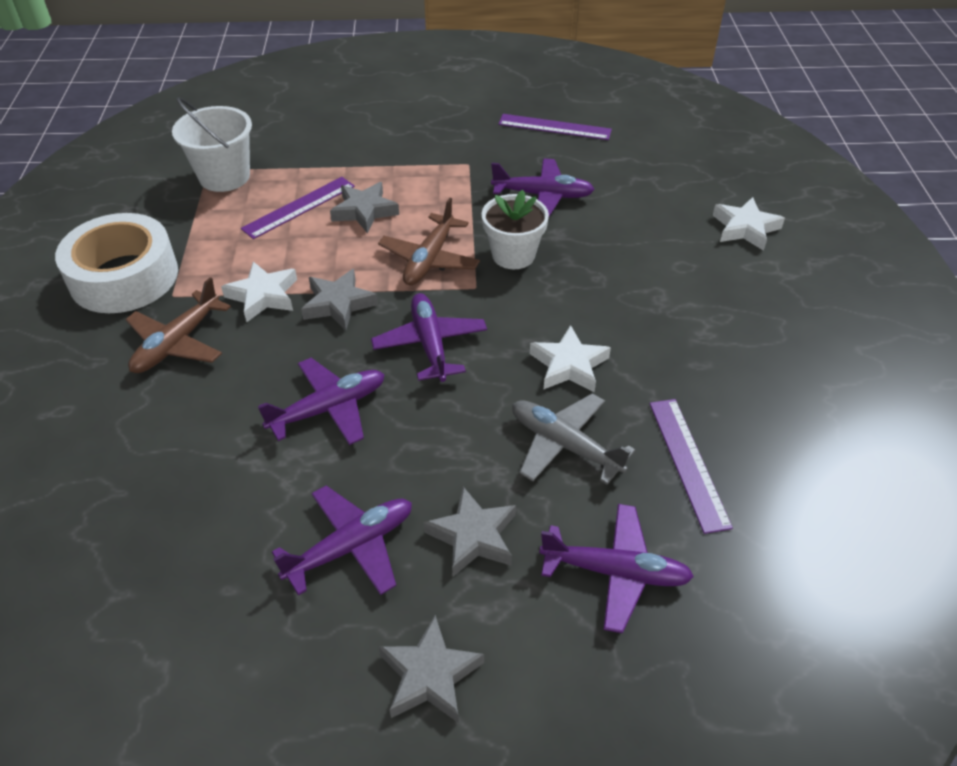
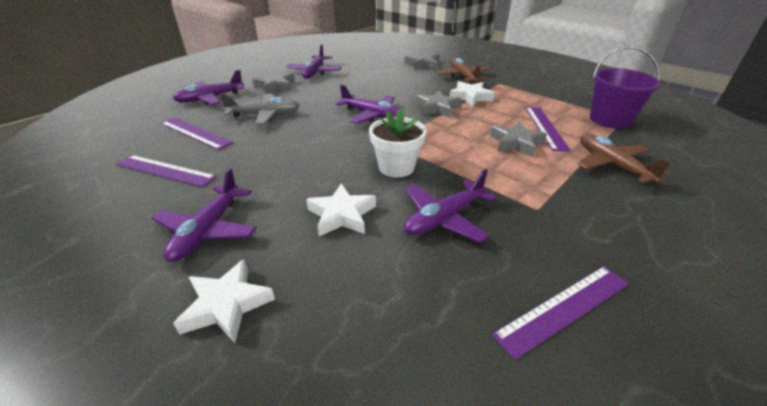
camera: 135 degrees right, 10 degrees down
white tape [55,213,178,313] -> none
white bucket [172,97,252,192] -> purple bucket [590,46,661,129]
purple plane [258,358,385,445] -> purple plane moved to [152,168,257,262]
brown plane [378,198,480,285] -> brown plane moved to [577,134,671,184]
grey star [378,615,484,723] -> grey star moved to [404,51,440,70]
white star [530,325,611,392] -> white star moved to [306,183,376,236]
none -> purple ruler [116,155,217,187]

